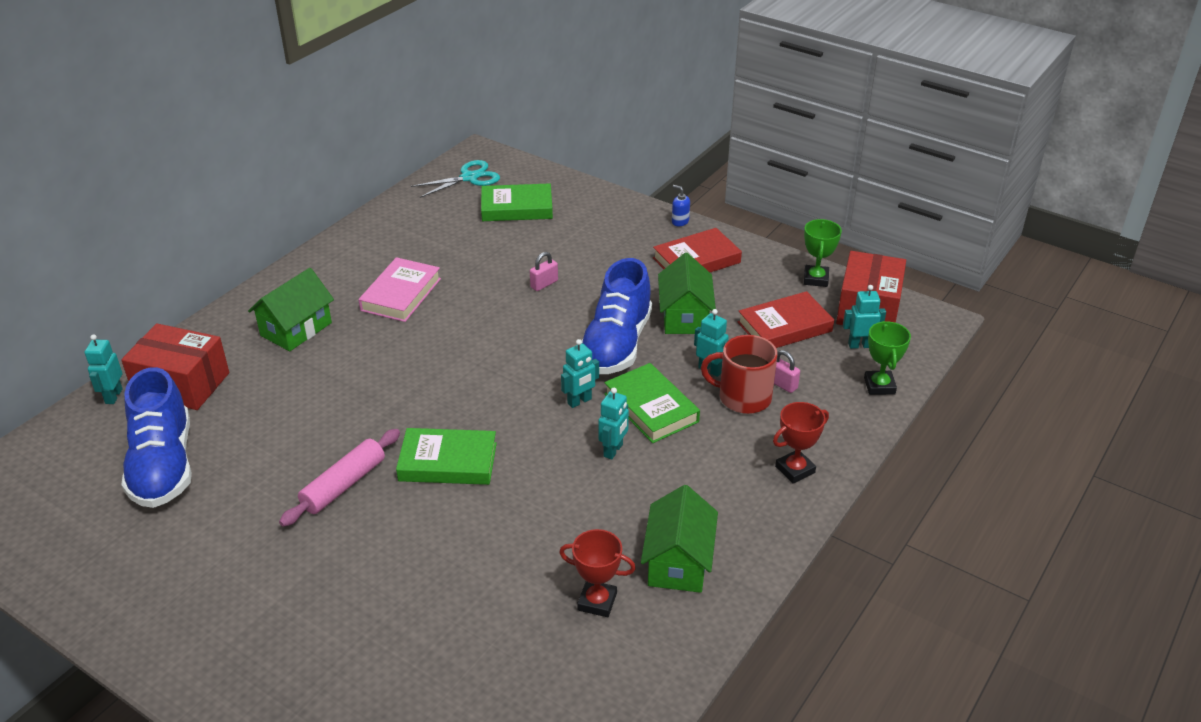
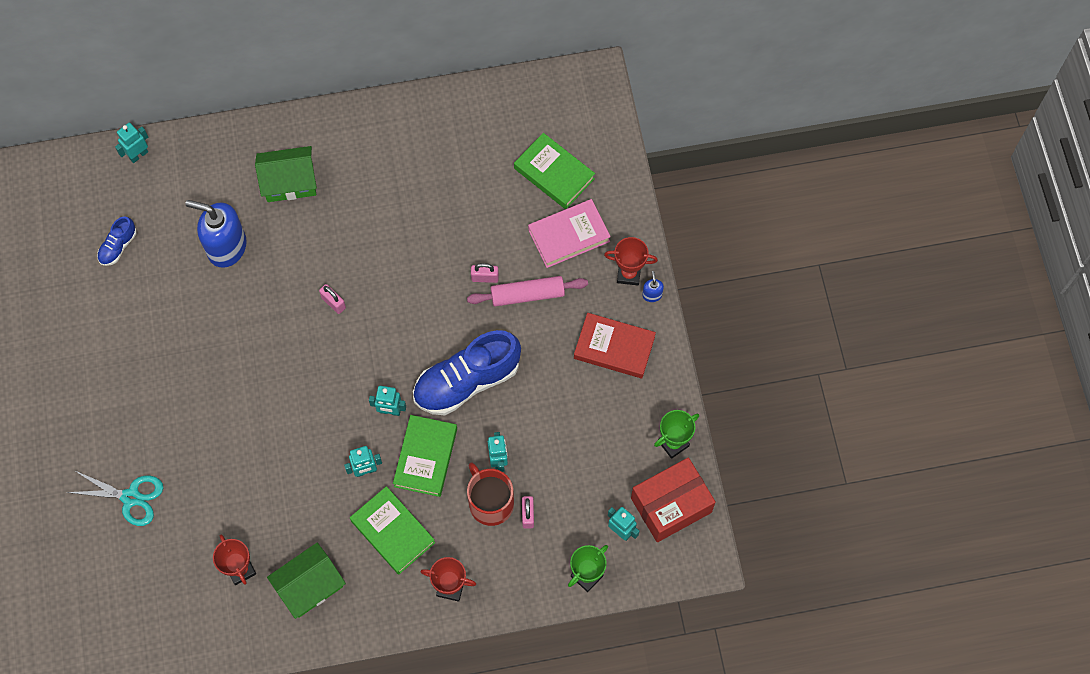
camera: 45 degrees right, 30 degrees up
red box [121,323,229,410] -> none
blue shoe [122,367,192,508] -> blue shoe [97,216,137,266], size x0.46
pink rolling pin [279,429,400,527] -> pink rolling pin moved to [467,276,588,306]
pink book [358,257,441,322] -> pink book moved to [528,199,611,268]
green book [396,428,497,485] -> green book moved to [350,486,435,575]
turquoise scissors [411,160,500,198] -> turquoise scissors moved to [66,470,163,526]
green house [658,253,716,334] -> none
red book [738,291,834,348] -> none
none -> blue soap dispenser [185,200,247,268]
none -> pink padlock [319,284,346,314]
none -> red trophy [604,237,658,285]

